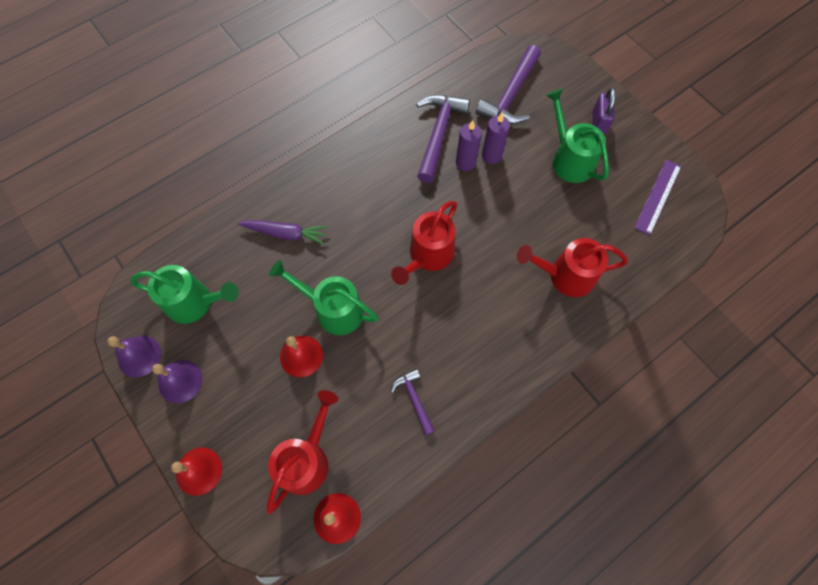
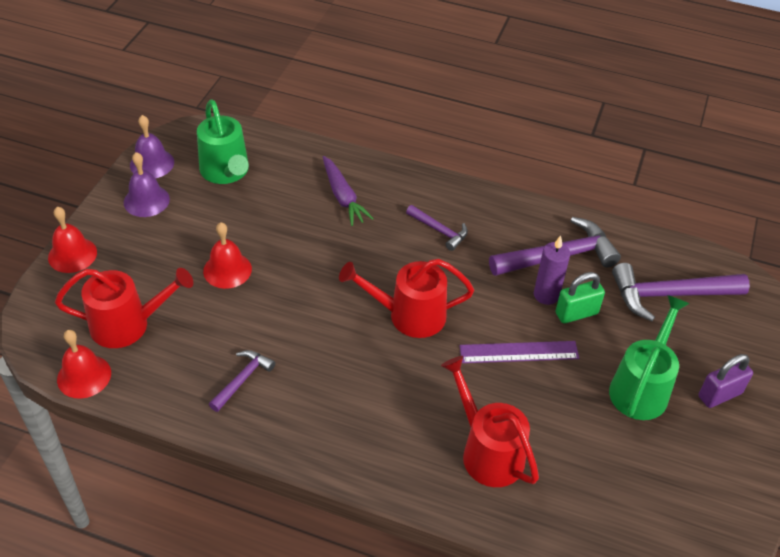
camera: 55 degrees right, 20 degrees down
green watering can [269,260,378,335] -> none
purple candle [482,113,510,164] -> green padlock [556,272,605,323]
purple ruler [634,160,681,235] -> purple ruler moved to [459,341,579,363]
none -> purple hammer [406,205,468,251]

